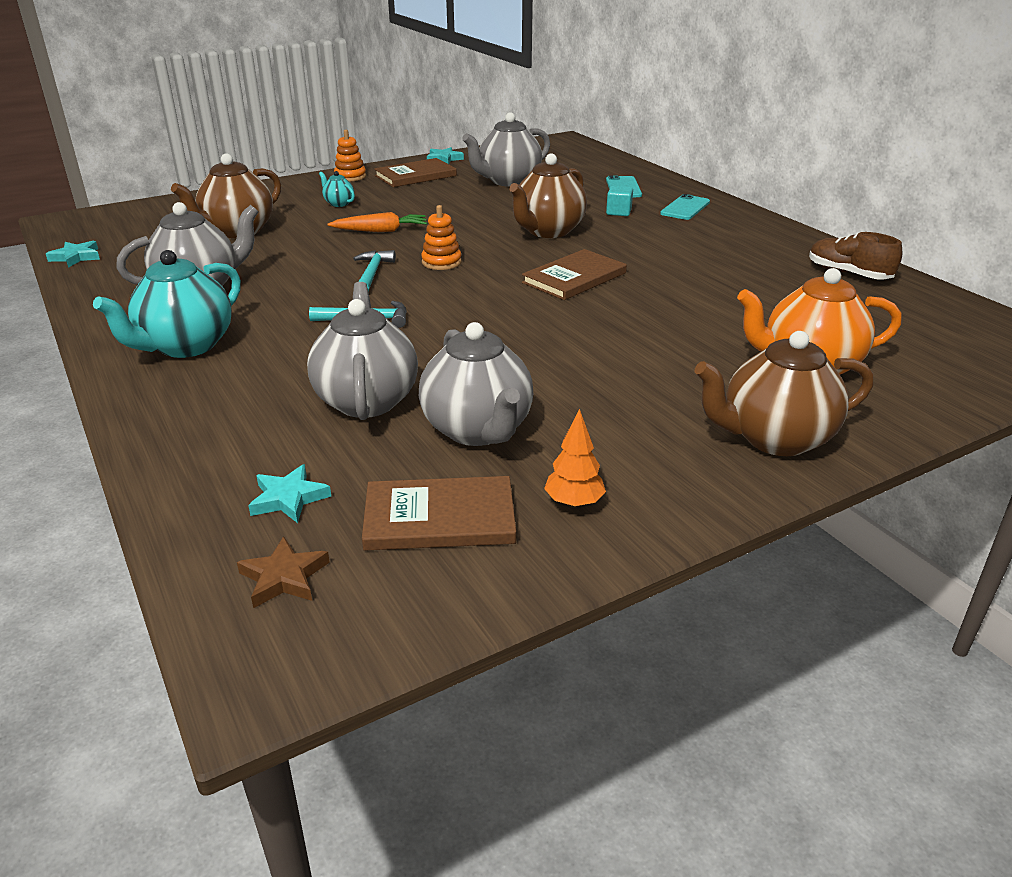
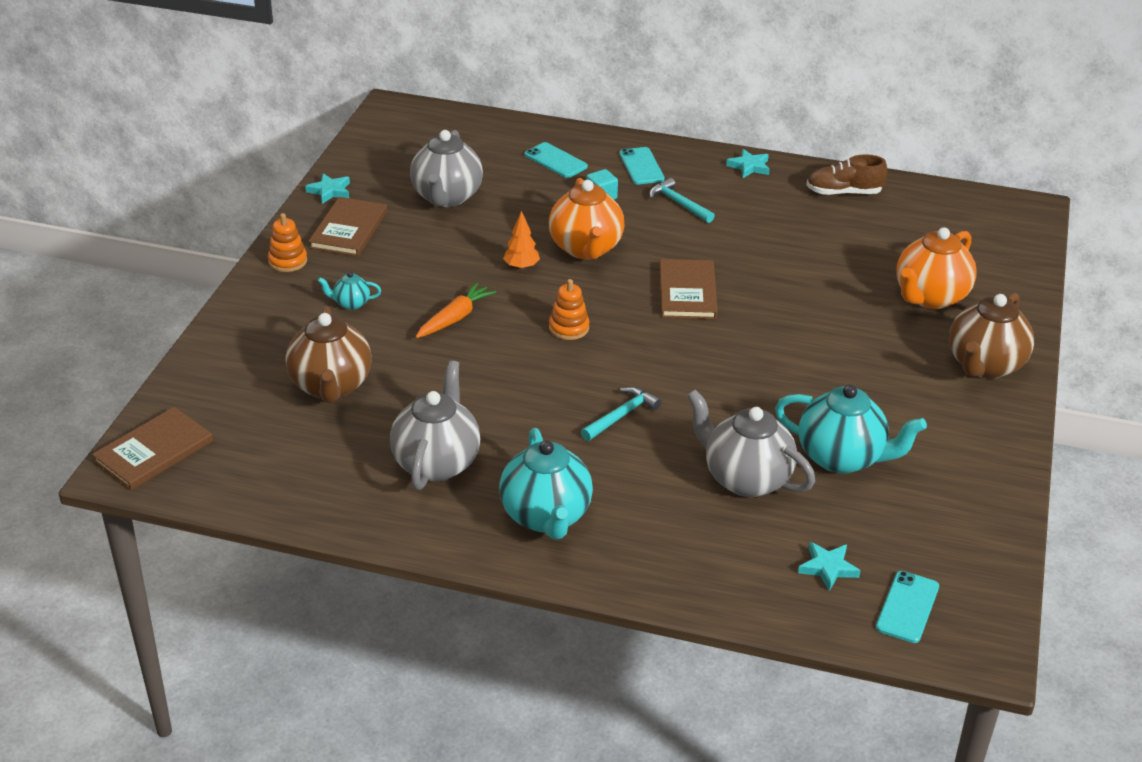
camera: 45 degrees left, 5 degrees up
turquoise star [46,241,100,268] -> turquoise star moved to [726,149,770,178]
brown star [237,536,330,608] -> turquoise phone [876,571,939,643]
turquoise hammer [353,250,396,291] -> turquoise hammer moved to [649,178,715,223]
brown book [362,476,516,550] -> brown book moved to [92,407,213,490]
grey teapot [419,322,533,446] -> turquoise teapot [775,384,927,474]
brown teapot [509,153,587,238] -> orange teapot [549,178,624,259]
orange tree [544,409,606,508] -> orange tree moved to [503,210,540,270]

